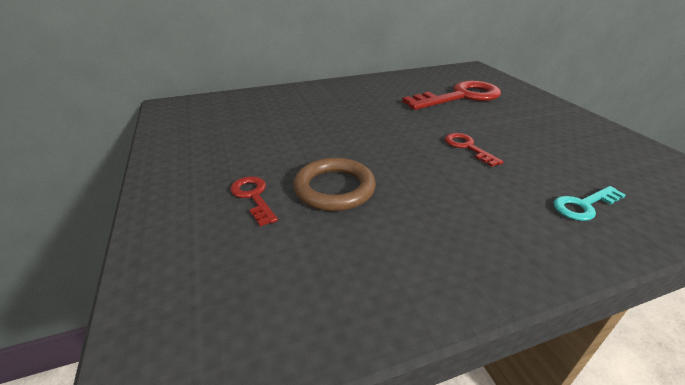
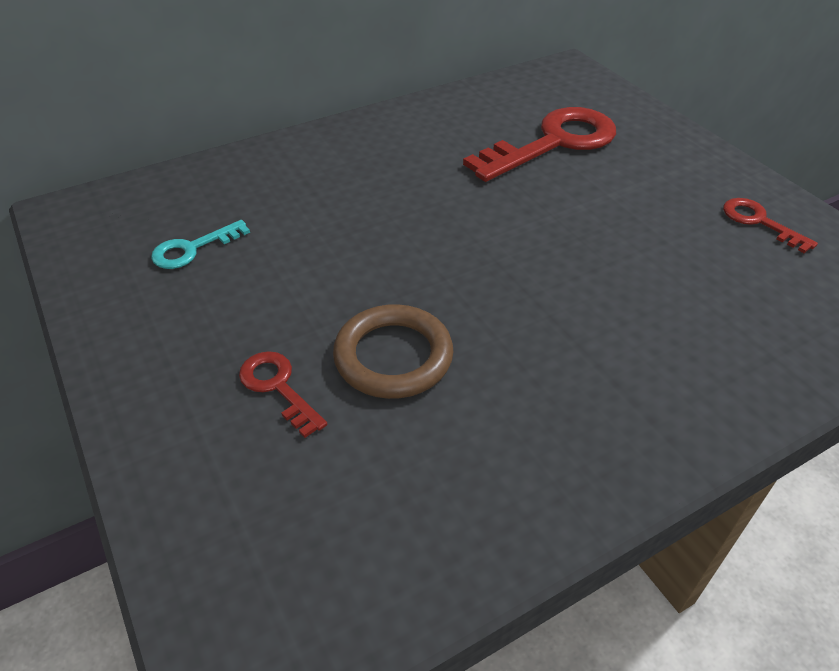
camera: 10 degrees left, 10 degrees up
red key [445,133,504,167] -> red key moved to [723,198,818,253]
turquoise key [553,186,626,221] -> turquoise key moved to [151,220,250,269]

